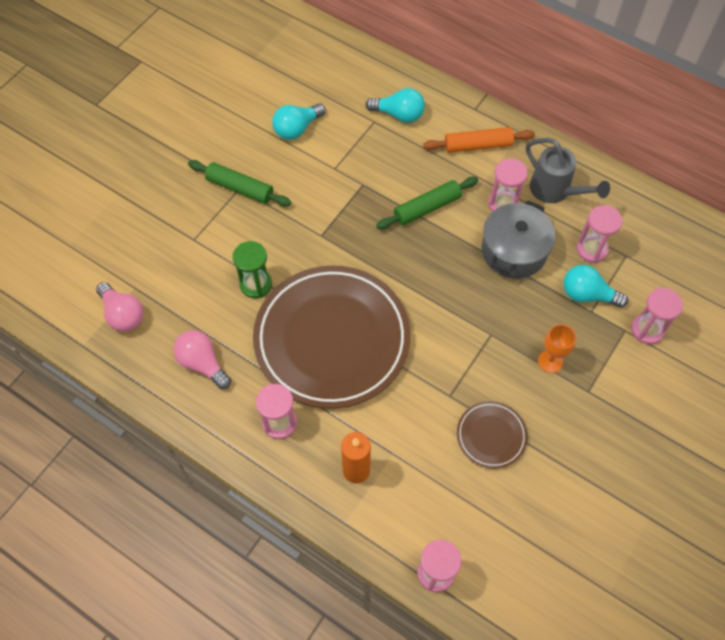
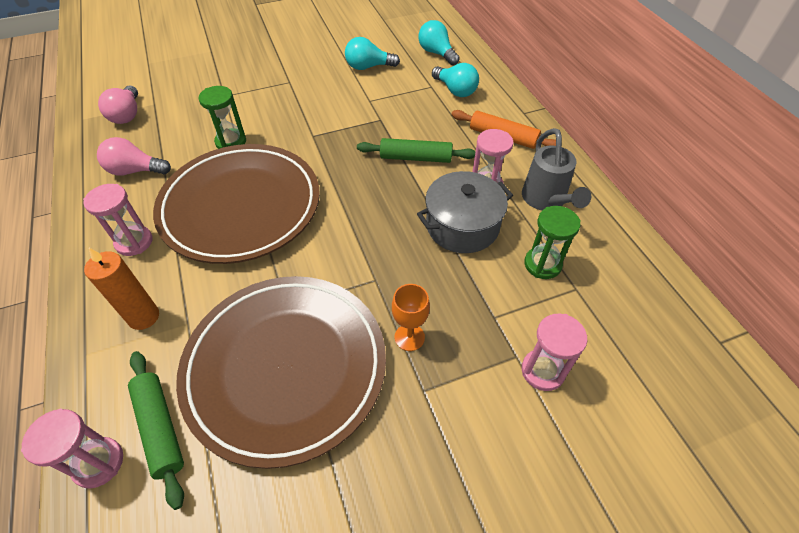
camera: 35 degrees right, 10 degrees down
pink light bulb [173,330,231,390] -> pink light bulb turned 75 degrees counterclockwise [97,137,171,175]
green rolling pin [188,160,291,206] -> green rolling pin moved to [128,351,184,510]
brown plate [457,401,528,469] -> brown plate [176,276,386,469], size x2.33
turquoise light bulb [563,265,628,308] -> turquoise light bulb moved to [418,20,460,65]
pink hourglass [576,205,622,263] -> green hourglass [524,206,581,279]

